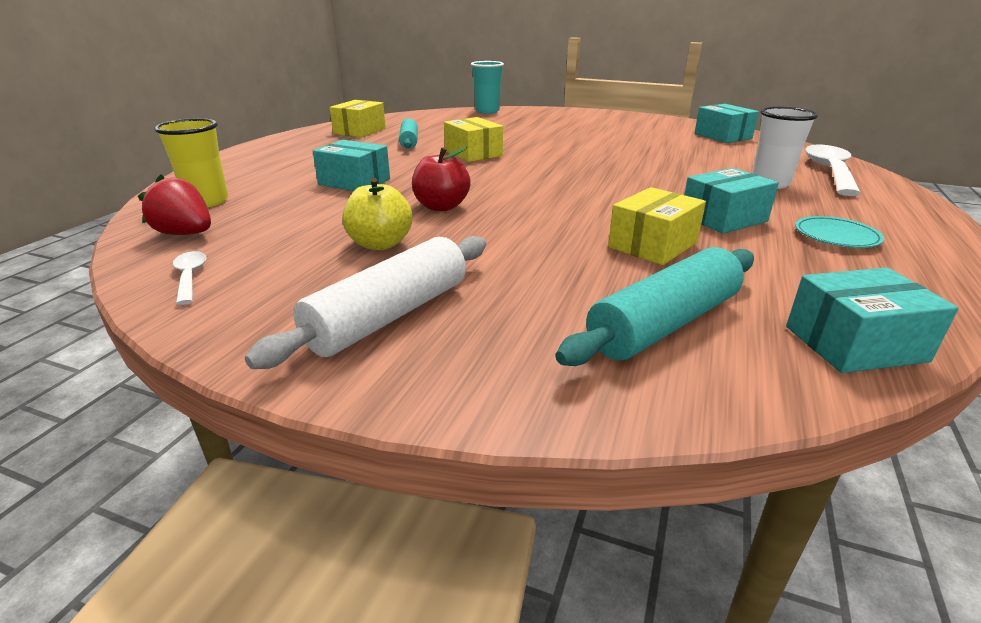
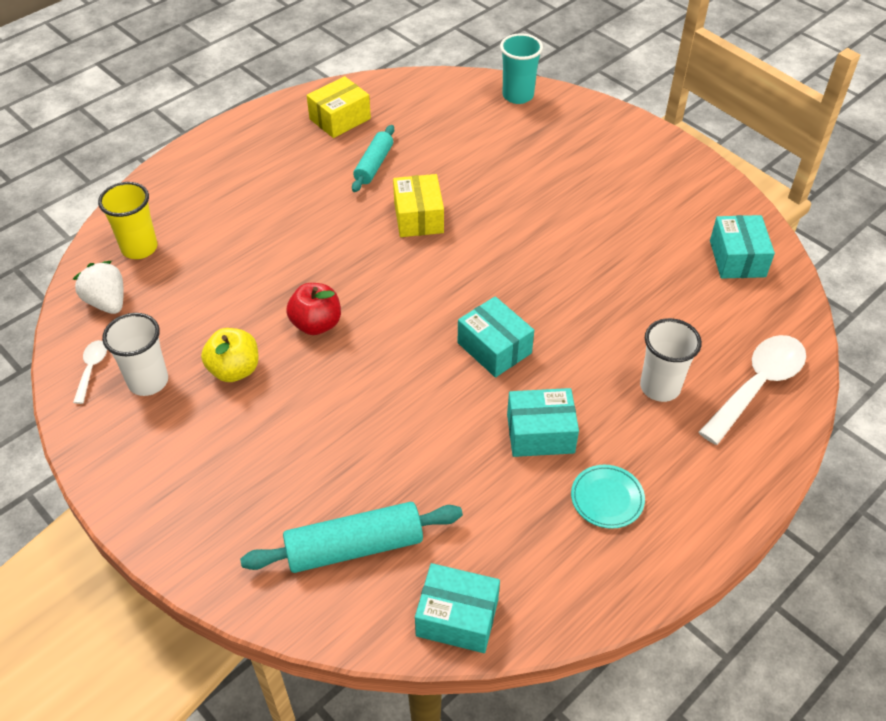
camera: 25 degrees right, 20 degrees up
red strawberry [138,174,211,235] -> white strawberry [73,261,124,314]
white rolling pin [245,236,486,369] -> none
turquoise box [313,140,390,191] -> turquoise box moved to [458,296,534,377]
yellow box [608,187,706,265] -> none
none -> white cup [102,313,168,396]

